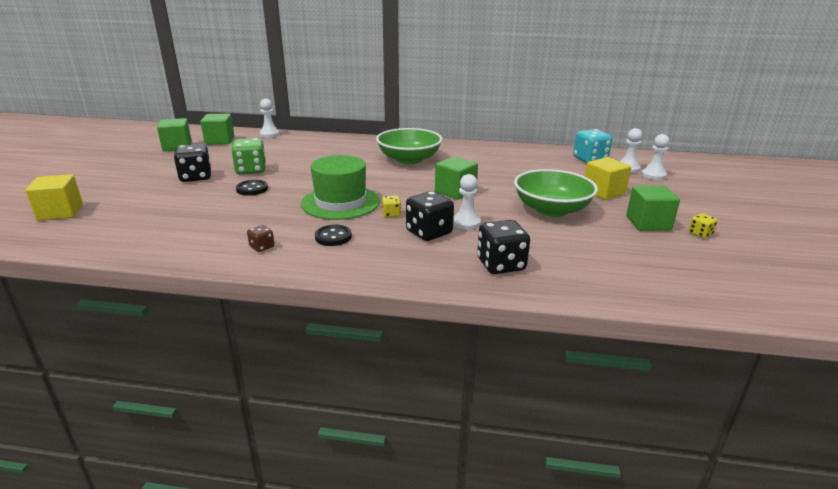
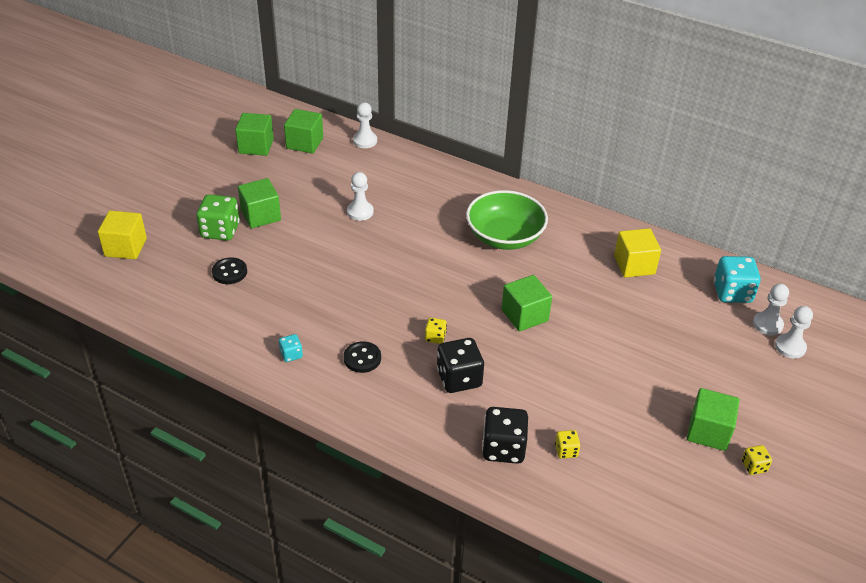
camera: 20 degrees right, 15 degrees up
black dice [174,144,211,182] -> green cube [238,178,281,228]
green dice [231,138,266,174] -> green dice moved to [196,194,240,240]
black button [236,180,268,196] -> black button moved to [212,257,247,284]
brown dice [247,225,274,252] -> turquoise dice [279,334,303,362]
green hat [301,155,380,220] -> none
white pawn [453,174,481,230] -> white pawn moved to [347,172,374,221]
green bowl [514,169,598,217] -> none
yellow cube [585,157,631,200] -> yellow cube moved to [614,228,661,278]
none -> yellow dice [555,430,581,459]

